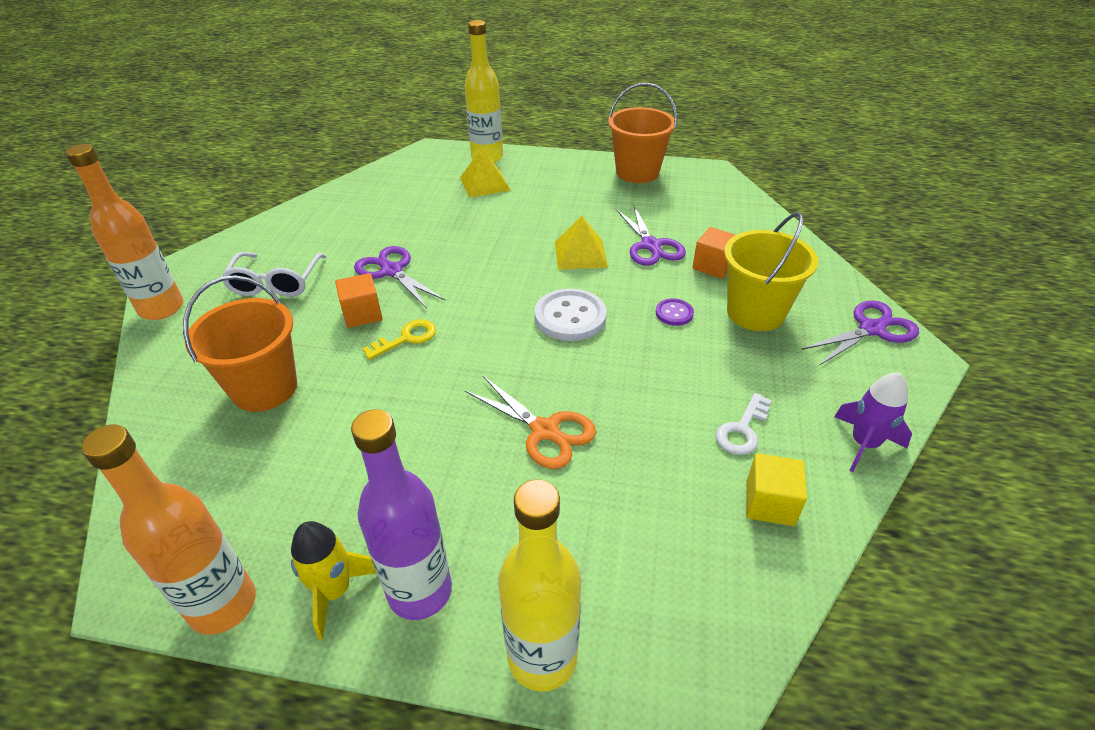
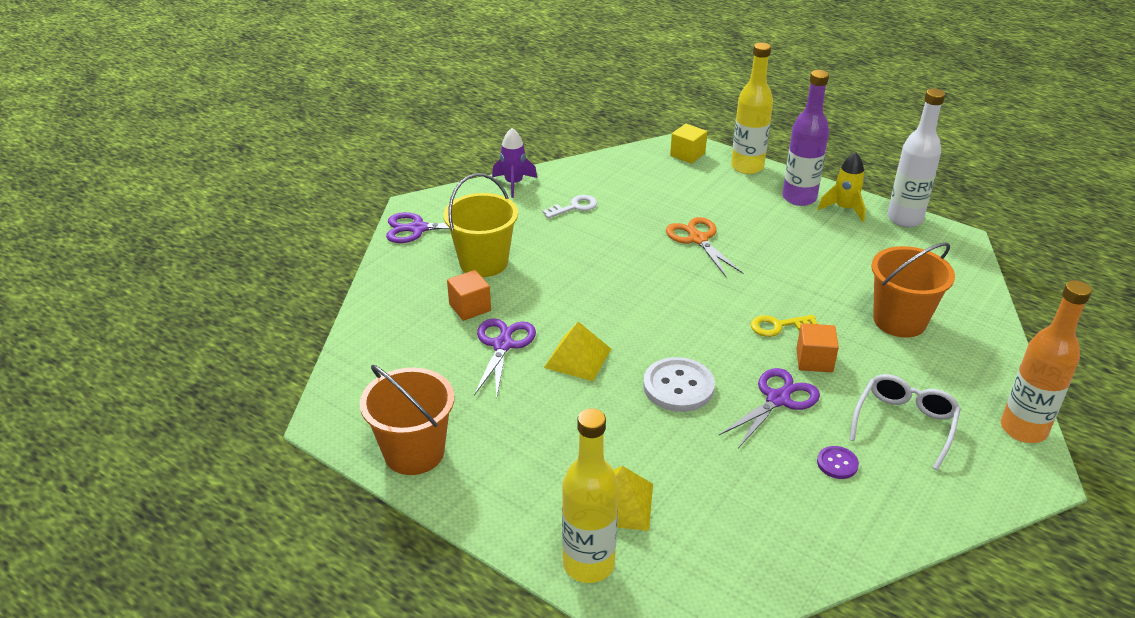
camera: 155 degrees left, 5 degrees down
orange bottle [81,424,256,635] -> white bottle [887,89,945,227]
purple scissors [354,246,446,308] -> purple scissors turned 120 degrees counterclockwise [719,368,820,448]
white button [534,289,607,341] -> white button moved to [643,357,715,412]
purple button [656,298,694,326] -> purple button moved to [817,446,859,479]
yellow cube [746,453,807,526] -> yellow cube moved to [670,124,707,164]

